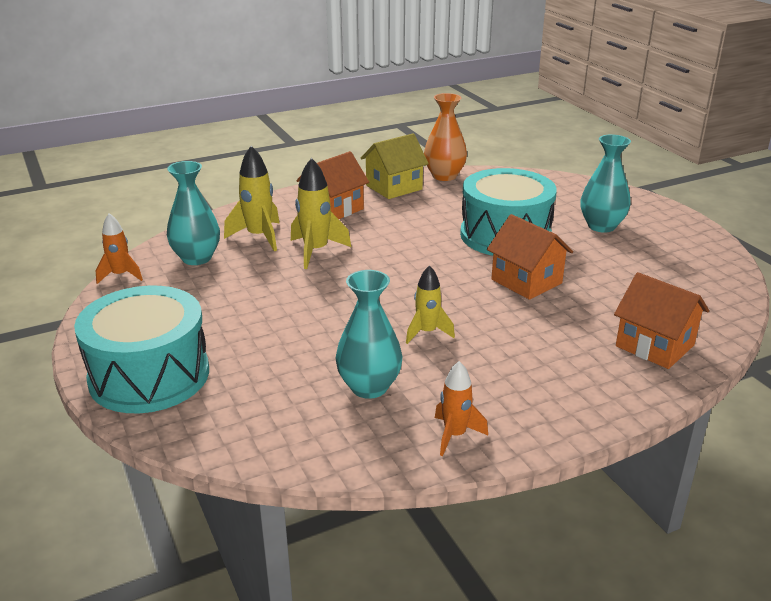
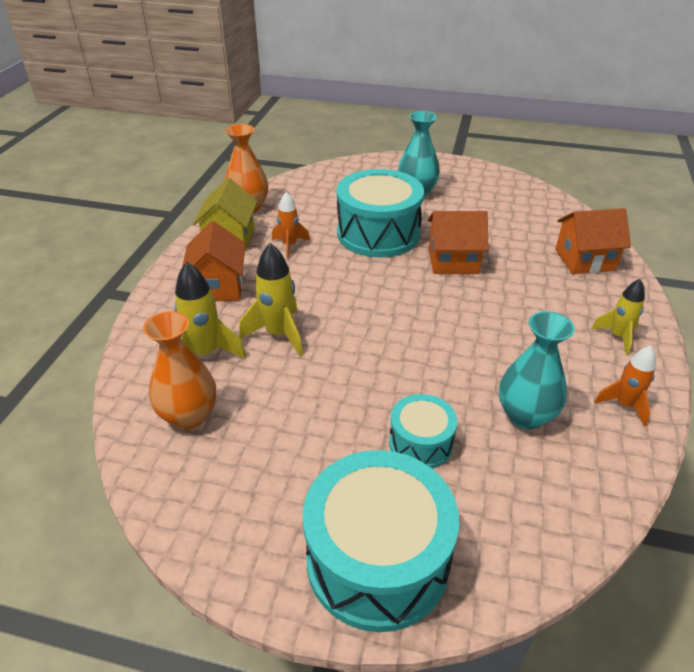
camera: 50 degrees left, 10 degrees up
orange rocket [96,213,143,284] -> orange rocket moved to [272,192,310,259]
turquoise vase [167,161,220,265] -> orange vase [143,311,216,429]
yellow rocket [406,265,455,344] -> yellow rocket moved to [591,279,645,355]
none -> turquoise drum [389,394,457,468]

